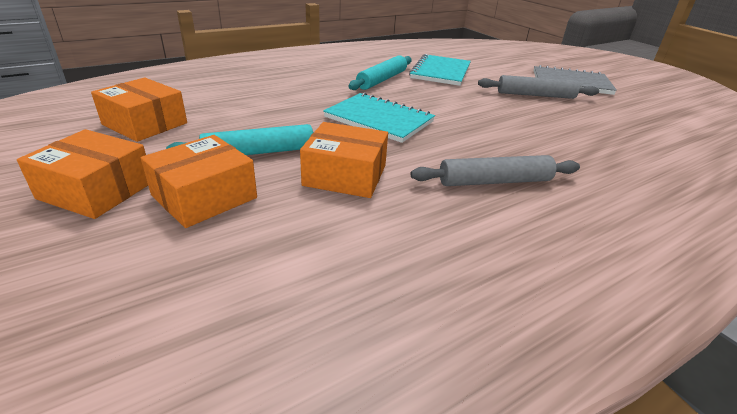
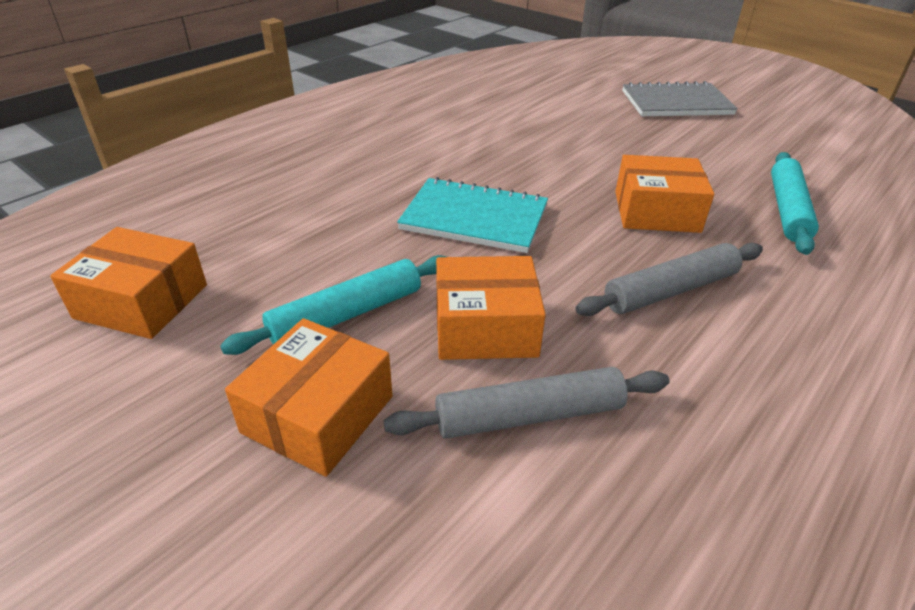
camera: 15 degrees left, 5 degrees up
orange box [17,129,148,219] -> orange box moved to [615,155,714,233]
turquoise rolling pin [348,55,412,90] -> turquoise rolling pin moved to [771,152,819,255]
turquoise notebook [409,54,471,86] -> none
grey rolling pin [478,75,599,99] -> grey rolling pin moved to [384,367,669,439]

